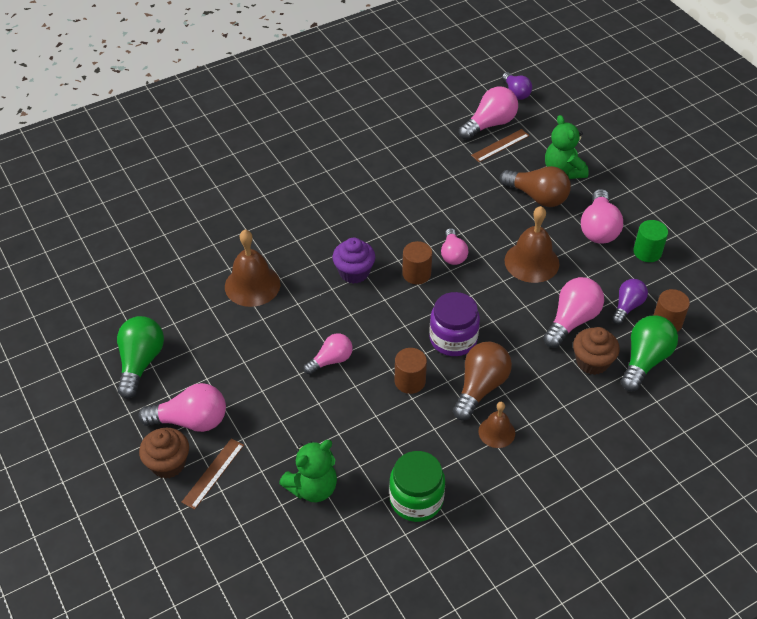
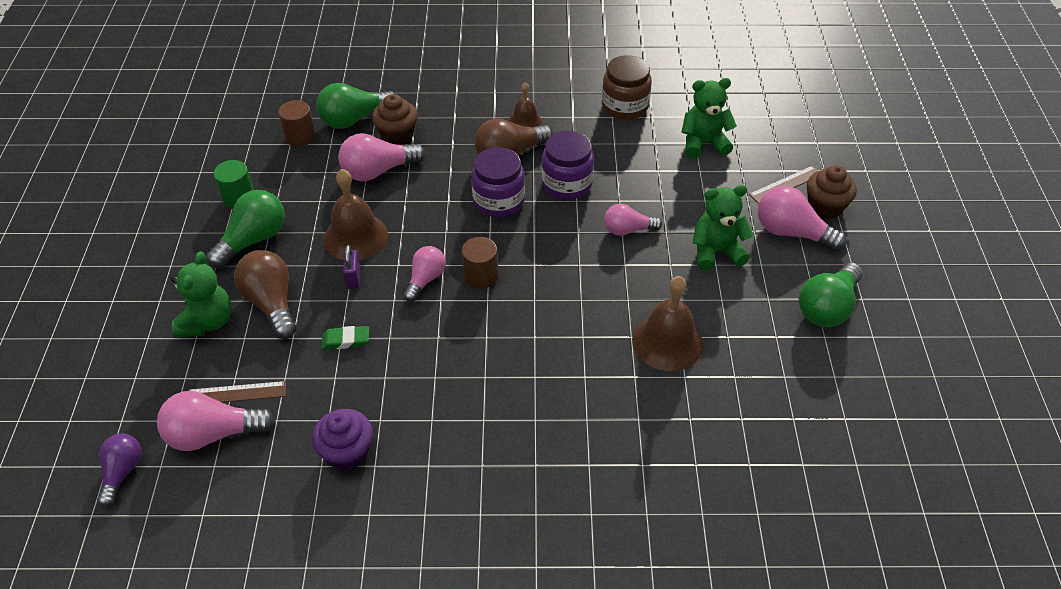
camera: 150 degrees left, 0 degrees up
purple cupcake [333,238,375,284] -> purple cupcake moved to [312,409,373,471]
green jar [389,451,445,522] -> brown jar [602,55,652,120]
brown cylinder [395,348,427,394] -> purple jar [542,131,594,200]
pink light bulb [581,189,623,244] -> green light bulb [206,190,285,268]
purple light bulb [612,279,648,324] -> none
none -> green eraser [322,326,369,349]
none -> purple padlock [343,245,360,289]
none -> green teddy bear [692,185,754,271]

